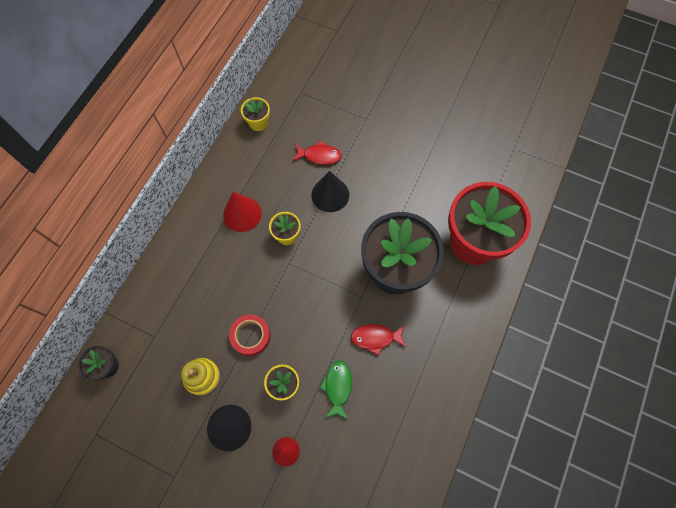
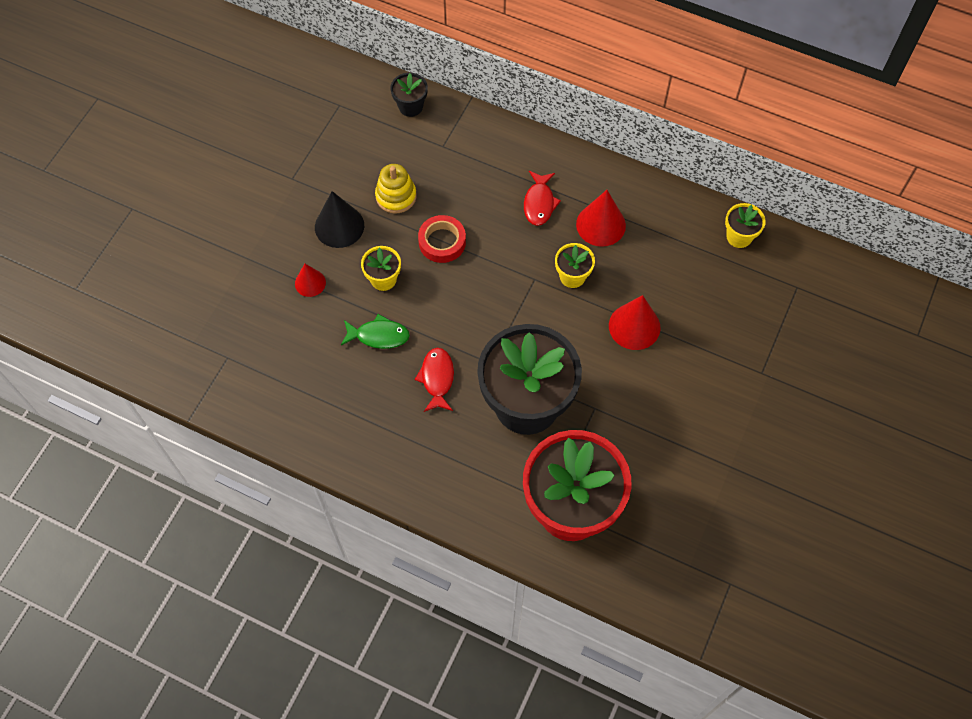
camera: 90 degrees right, 5 degrees down
red fish [293,140,342,165] -> red fish moved to [524,171,561,226]
black cone [311,171,349,212] -> red cone [609,295,660,350]

